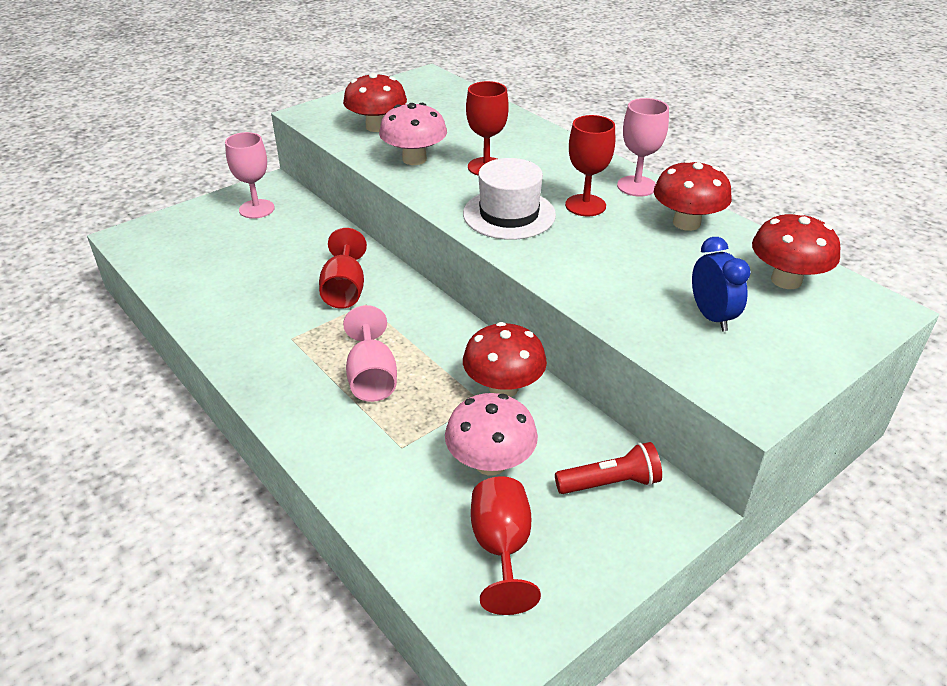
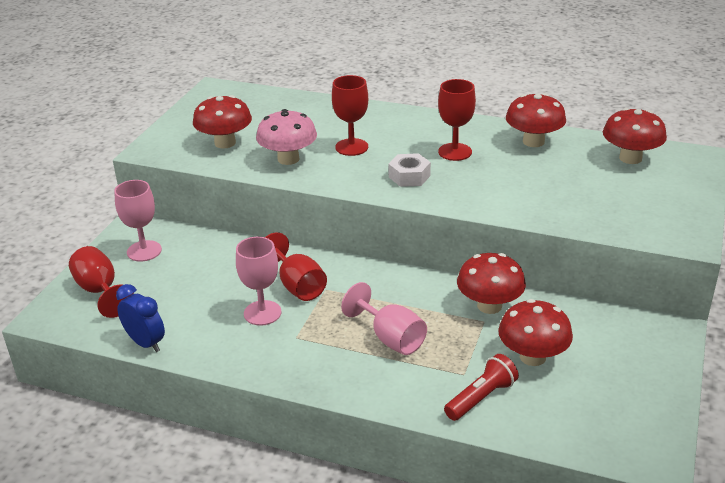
camera: 30 degrees left, 5 degrees down
pink mushroom [445,393,538,475] -> red mushroom [498,299,573,366]
white hat [463,158,556,240] -> white nut [389,153,431,187]
red goblet [471,476,541,615] -> red goblet moved to [69,246,134,318]
red flashlight [555,442,662,494] -> red flashlight moved to [444,354,519,421]
pink goblet [617,98,669,196] -> pink goblet moved to [236,237,281,326]
blue clock [692,237,751,331] -> blue clock moved to [116,284,165,352]

